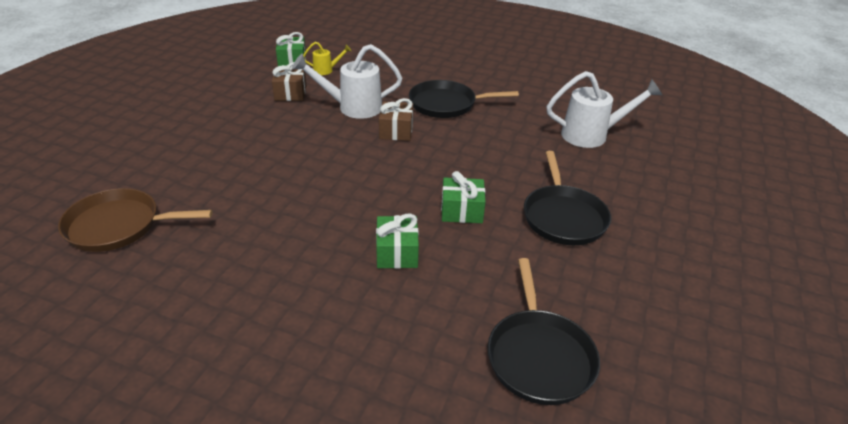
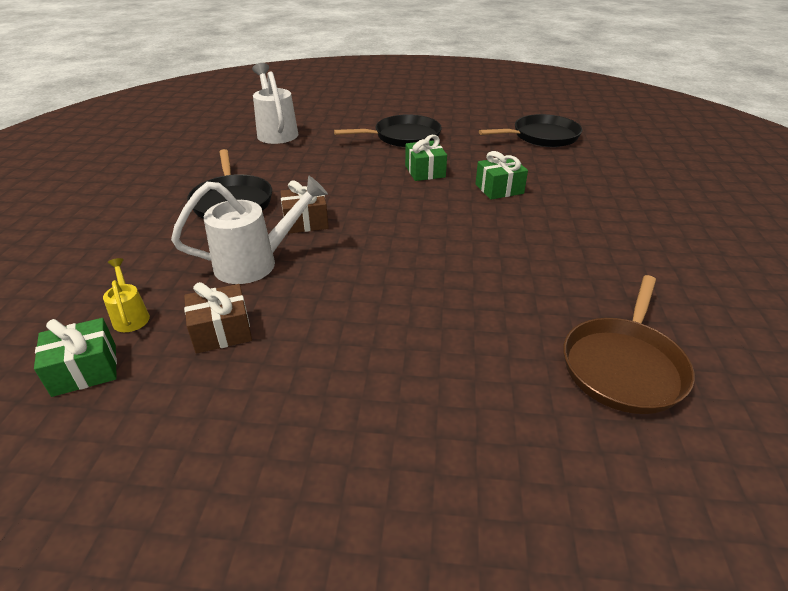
camera: 105 degrees left, 0 degrees up
brown pan [58,188,213,252] -> brown pan turned 45 degrees clockwise [563,275,695,414]
white watering can [292,44,402,119] -> white watering can turned 90 degrees counterclockwise [171,175,328,284]

